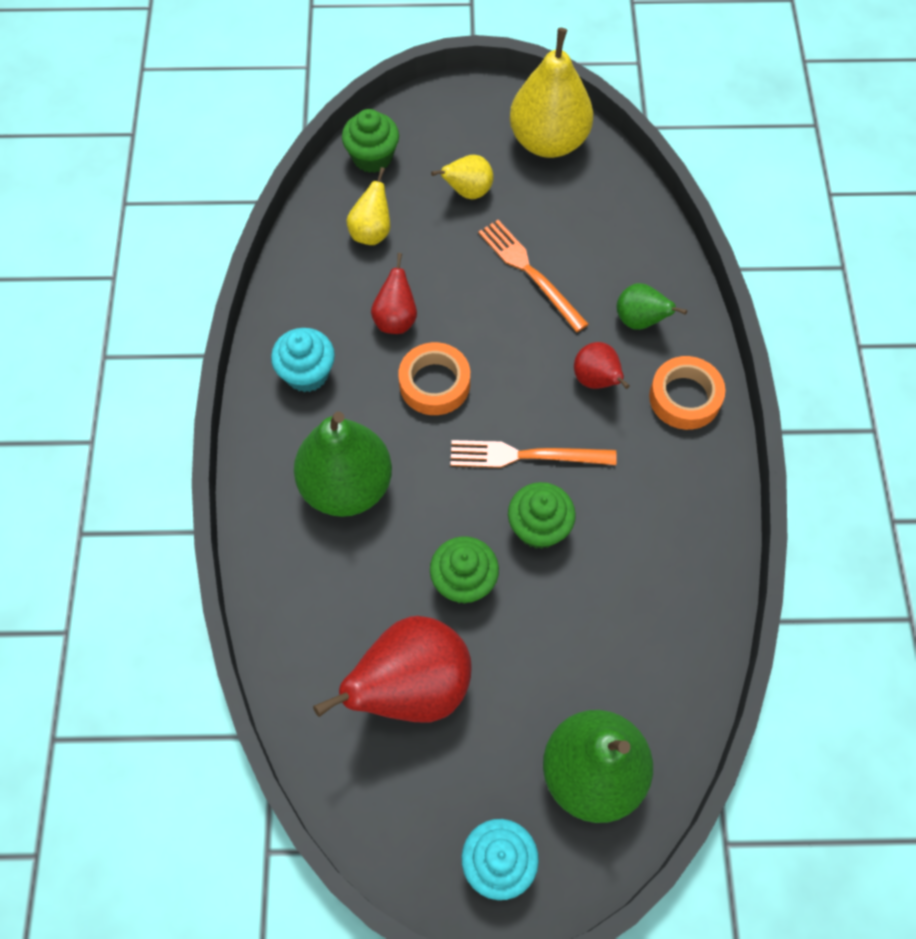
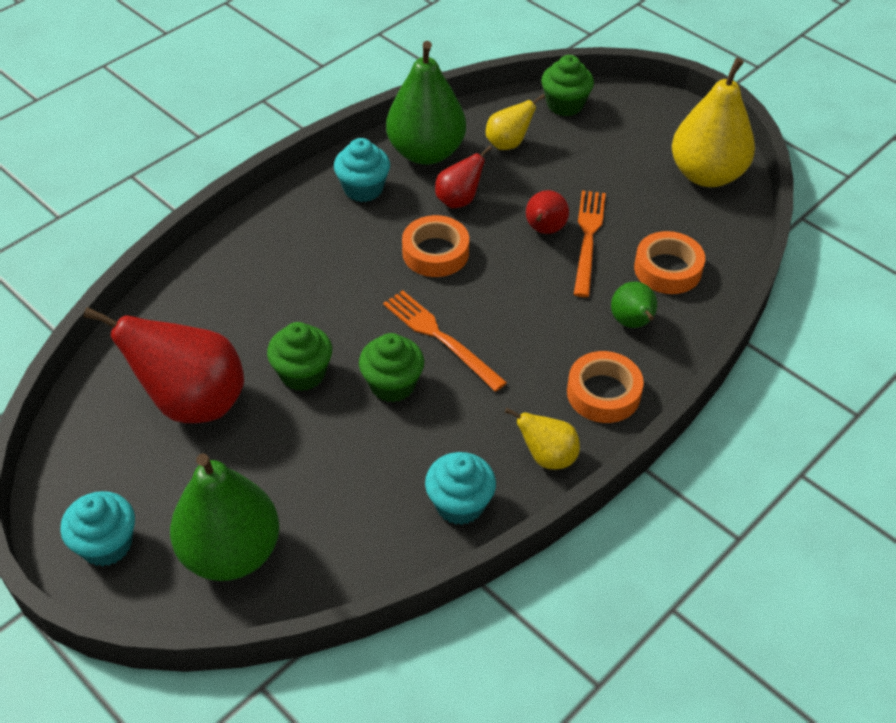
camera: 45 degrees right, 15 degrees down
green pear [294,412,392,517] -> green pear moved to [386,41,466,165]
yellow pear [431,155,494,199] -> yellow pear moved to [505,408,580,469]
red pear [574,342,630,389] -> red pear moved to [526,190,569,234]
none -> turquoise cupcake [425,452,496,525]
none -> orange tape [634,231,705,294]

